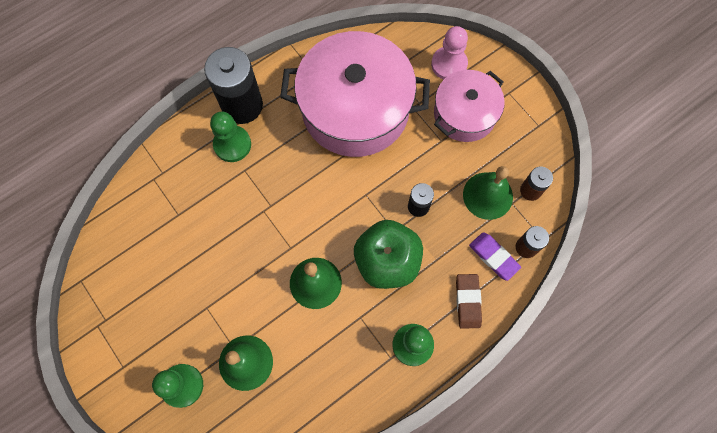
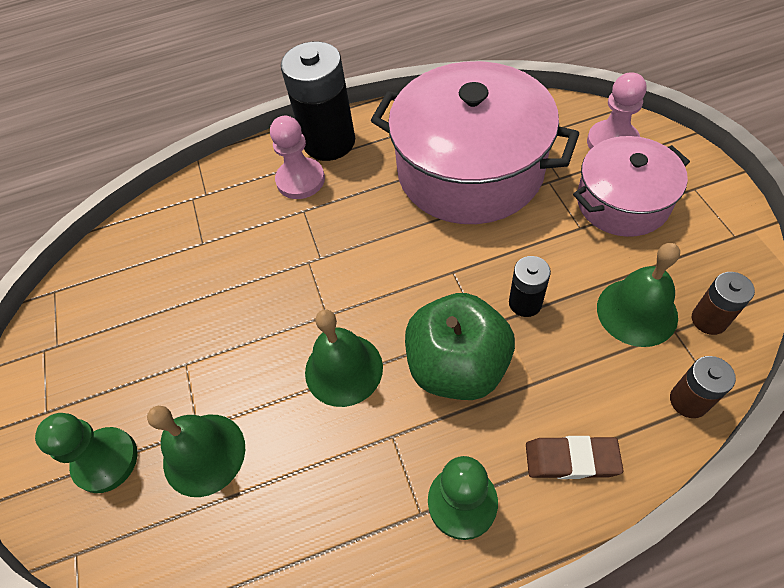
camera: 25 degrees right, 15 degrees down
green pawn [210,112,251,162] -> pink pawn [270,116,325,199]
brown eraser [456,274,482,329] -> brown eraser turned 75 degrees clockwise [526,436,624,479]
purple eraser [469,232,521,281] -> none

